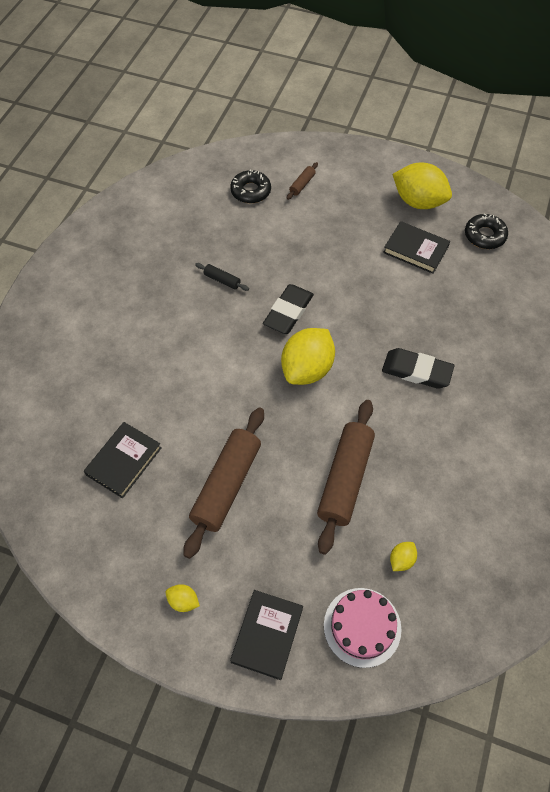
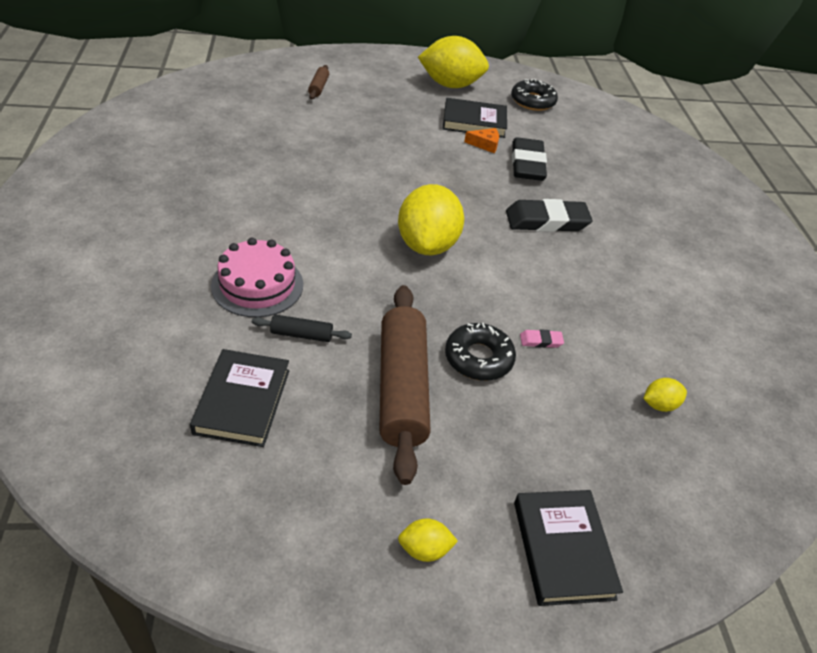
camera: 30 degrees left, 15 degrees down
black rolling pin [195,263,249,291] -> black rolling pin moved to [252,315,352,342]
black donut [230,170,271,203] -> black donut moved to [445,323,516,381]
black eraser [263,284,314,334] -> black eraser moved to [512,137,547,181]
brown rolling pin [317,400,375,555] -> pink eraser [520,329,564,348]
pink cake [324,588,401,668] -> pink cake moved to [211,238,303,317]
yellow lemon [390,542,417,571] -> yellow lemon turned 60 degrees clockwise [643,378,687,412]
none -> orange cheese [464,128,499,153]

